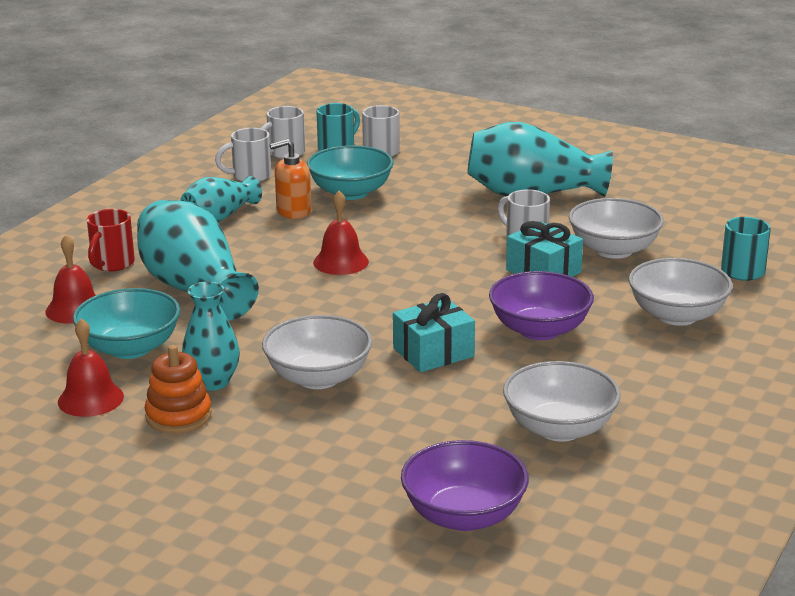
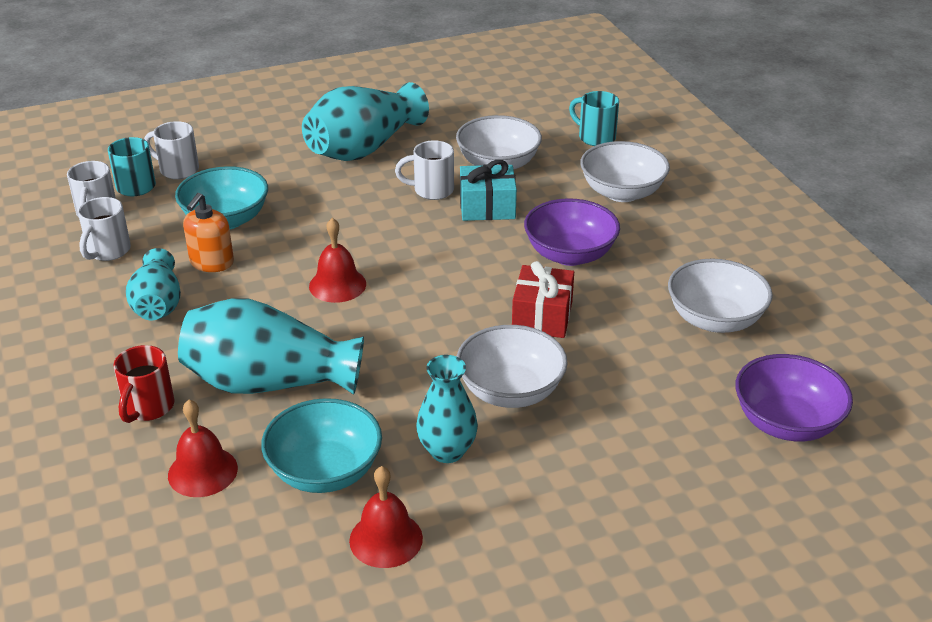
camera: 50 degrees left, 10 degrees up
red mug [87,209,135,271] -> red mug turned 45 degrees clockwise [113,345,175,423]
orange stacking toy [145,345,212,433] -> none
turquoise gift [393,293,475,372] -> red gift [512,261,574,338]

